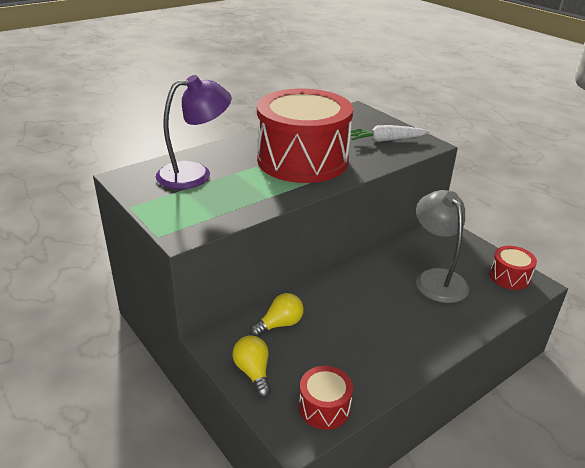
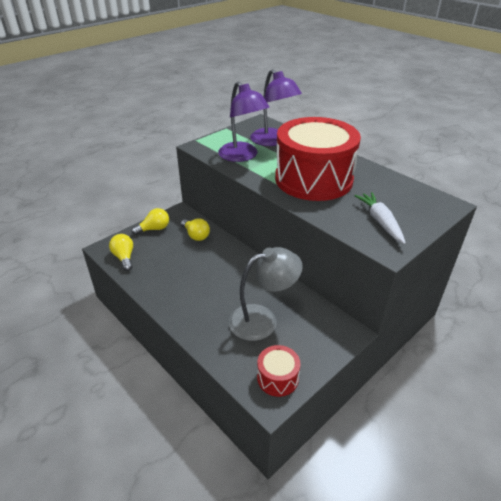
camera: 85 degrees right, 5 degrees up
red drum [299,366,353,430] -> yellow light bulb [109,234,133,271]
none -> purple lamp [218,81,270,162]

